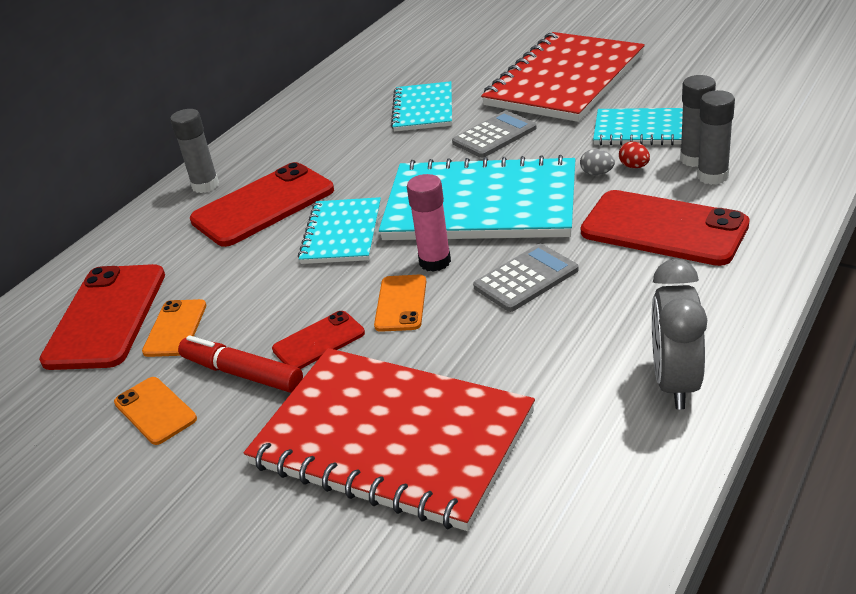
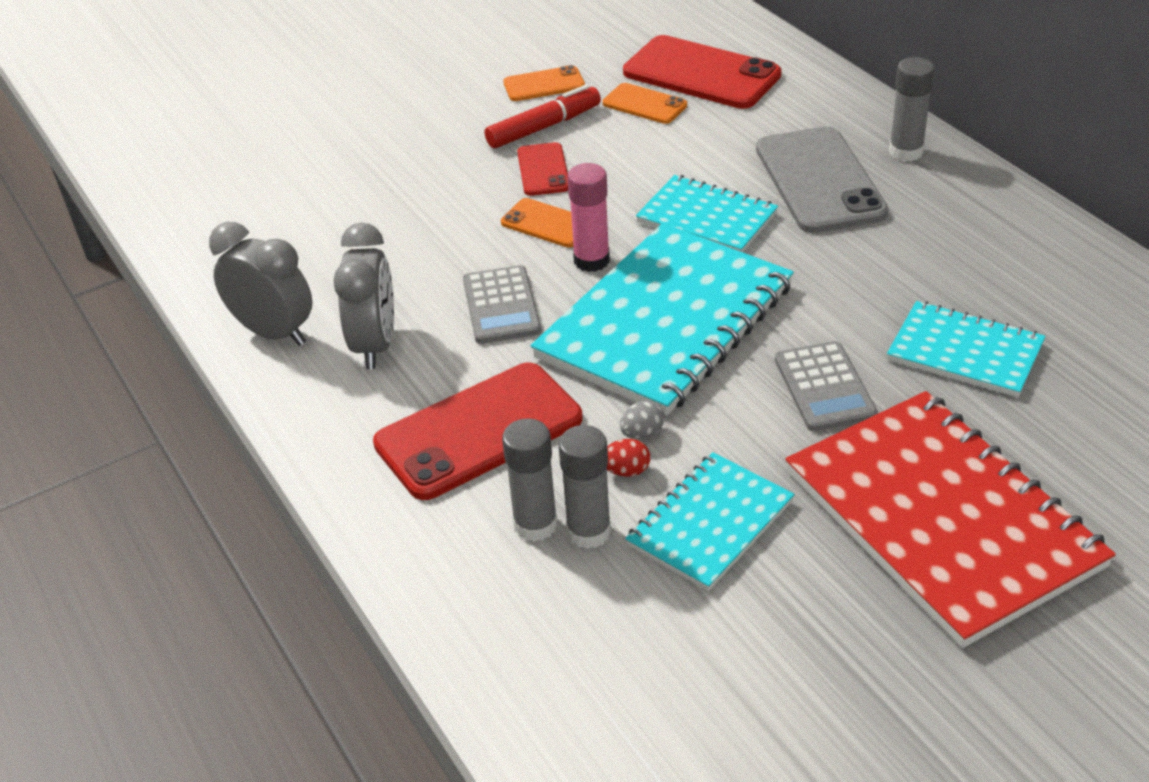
camera: 115 degrees right, 5 degrees up
red phone [190,162,334,247] -> grey phone [756,126,888,233]
red notebook [244,348,535,531] -> none
none -> grey clock [333,223,394,369]

